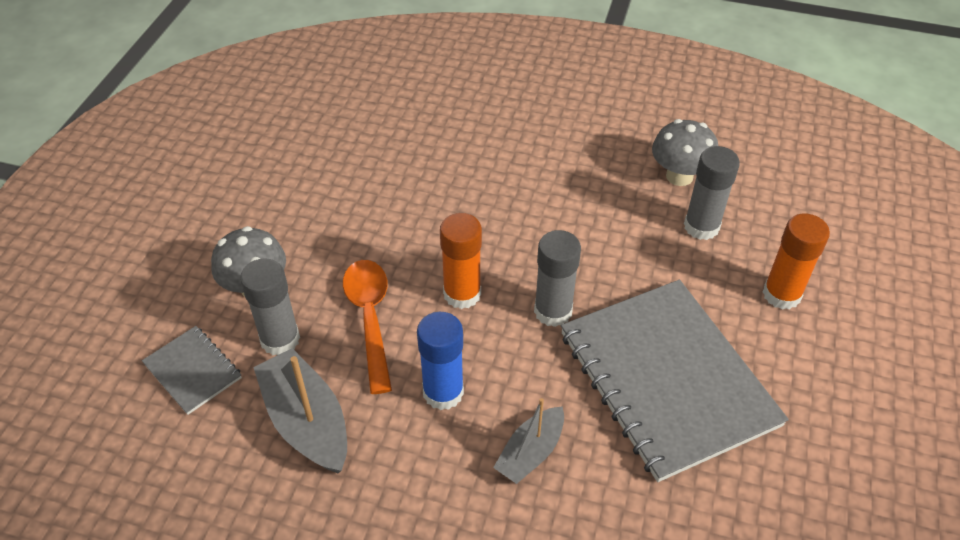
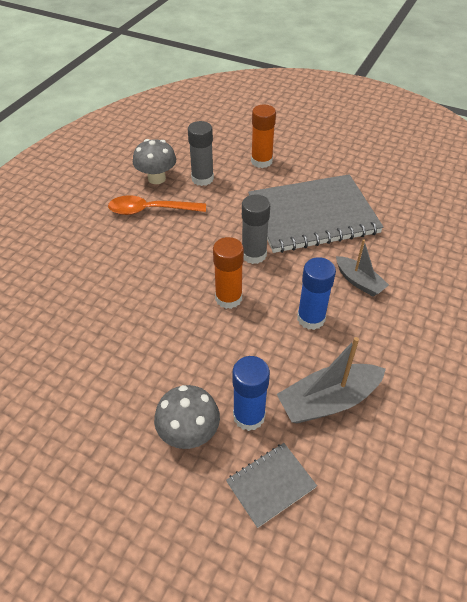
camera: 80 degrees left, 0 degrees up
grey glue stick [240,258,300,355] -> blue glue stick [233,356,270,431]
orange spoon [343,260,392,394] -> orange spoon moved to [108,195,206,215]

